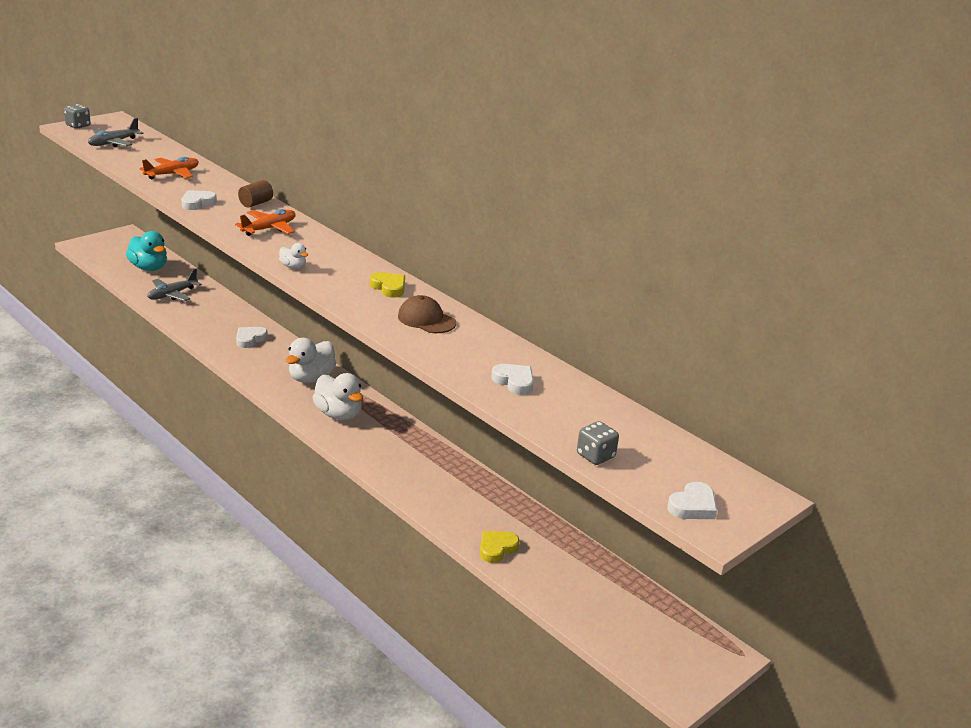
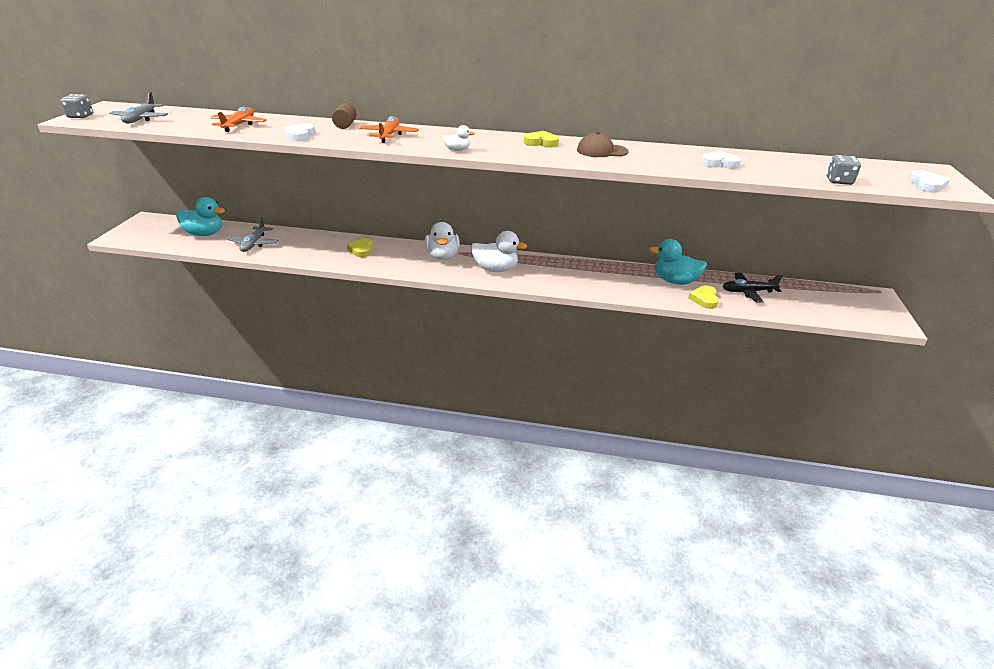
camera: 35 degrees left, 5 degrees up
white heart [236,327,268,348] -> yellow heart [347,238,373,257]
none -> turquoise duck [649,239,707,285]
none -> black plane [723,273,783,302]

